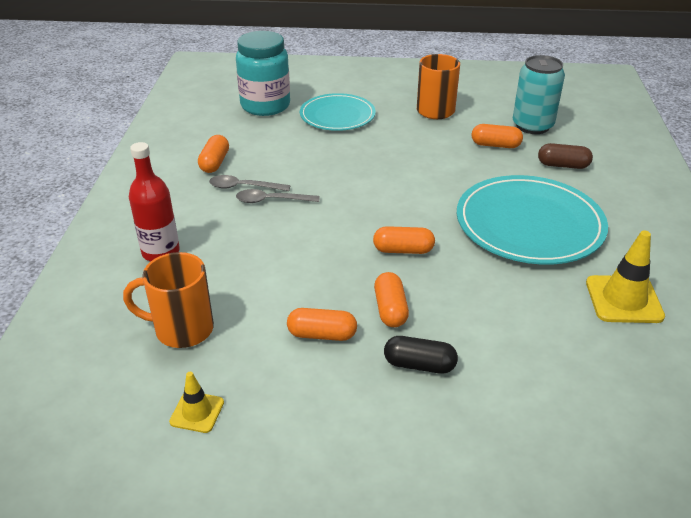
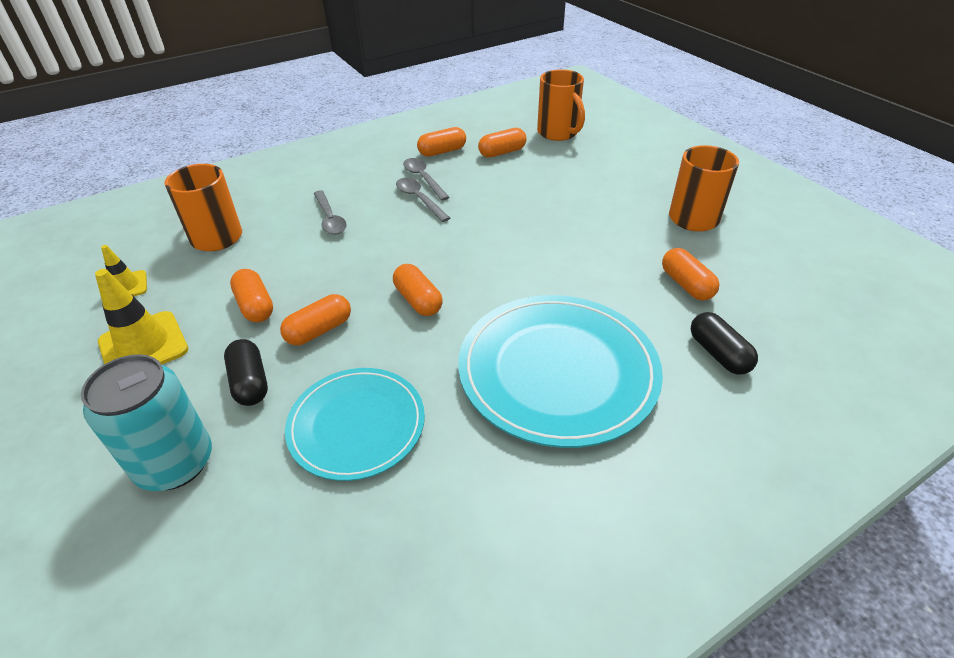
camera: 55 degrees right, 5 degrees up
red bottle [129,142,180,261] -> none
turquoise jar [236,31,290,116] -> orange mug [537,69,585,141]
turquoise plate [300,93,376,131] -> turquoise plate moved to [285,368,425,481]
turquoise can [513,55,565,134] -> turquoise can moved to [81,354,212,491]
brown capsule [538,143,593,169] -> black capsule [691,312,758,375]
yellow traffic cone [586,231,665,323] -> yellow traffic cone moved to [95,269,188,365]
none -> grey spoon [313,190,347,235]
none -> orange capsule [478,128,526,158]

